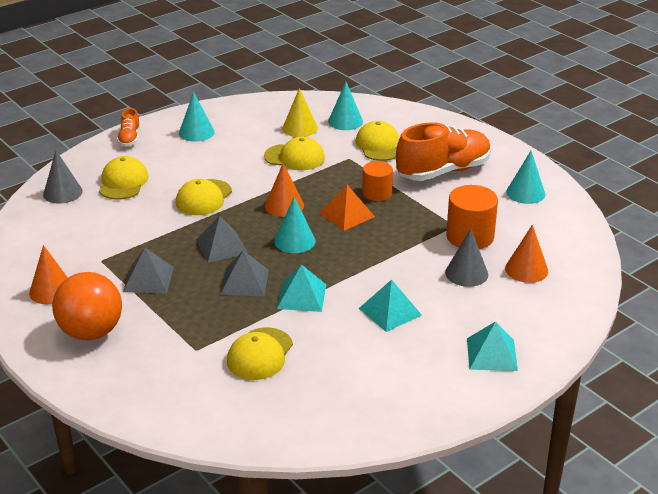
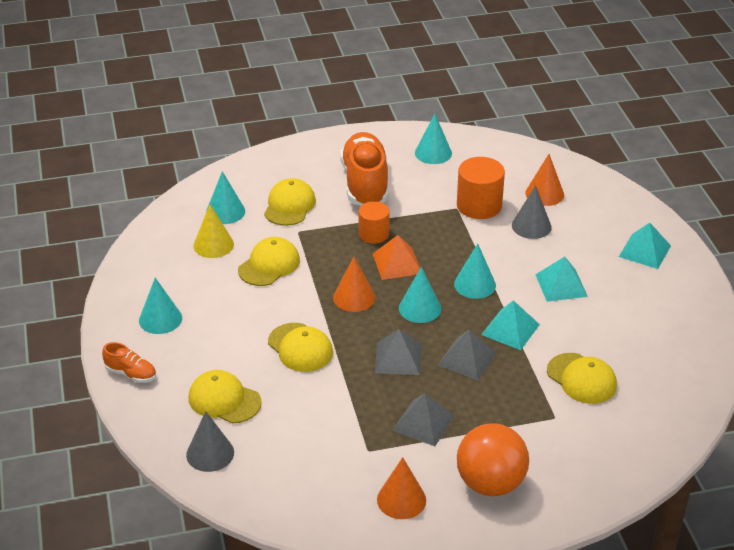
camera: 65 degrees left, 5 degrees up
yellow cap [355,121,399,161] -> yellow cap turned 90 degrees clockwise [264,178,316,226]
none -> turquoise cone [454,243,496,299]

